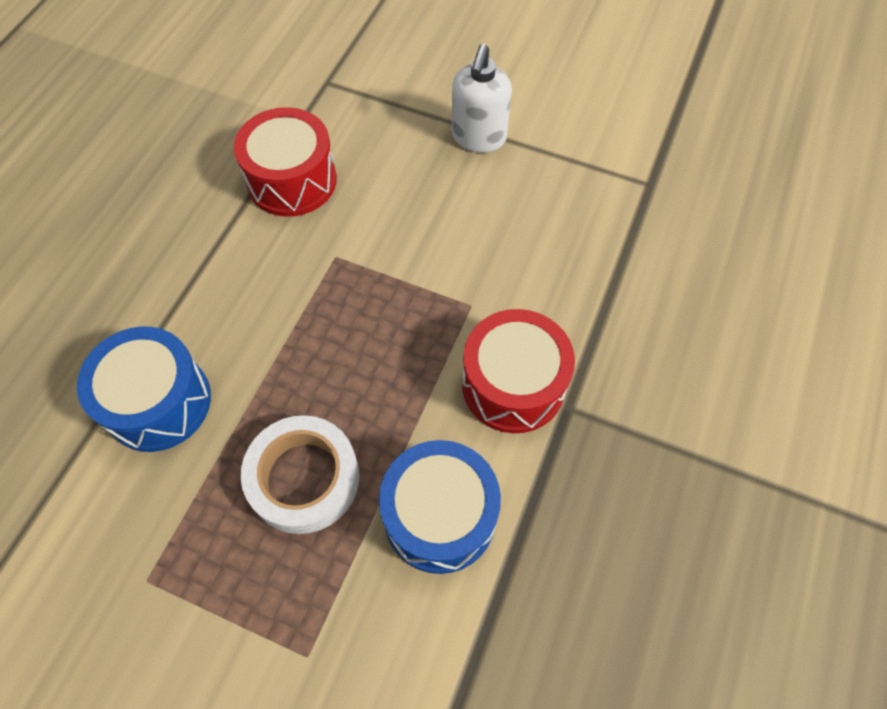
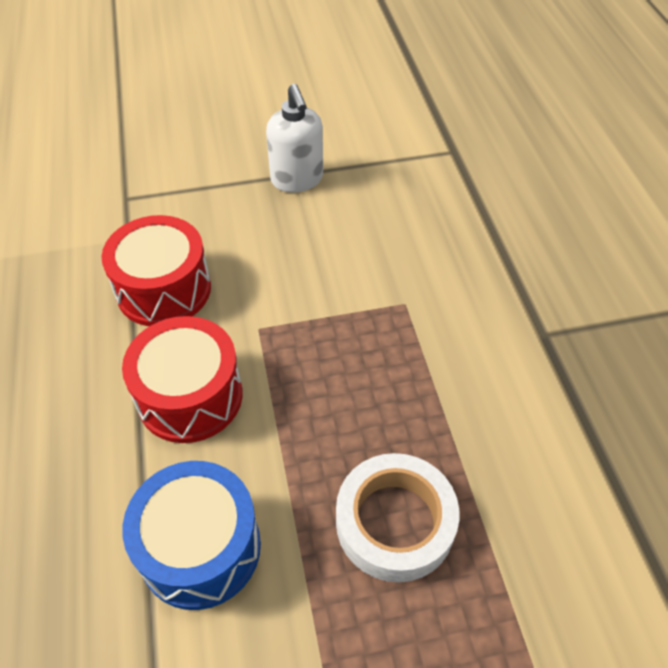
camera: 35 degrees left, 10 degrees down
blue drum [379,440,501,574] -> none
red drum [462,309,575,433] -> red drum moved to [122,316,243,443]

